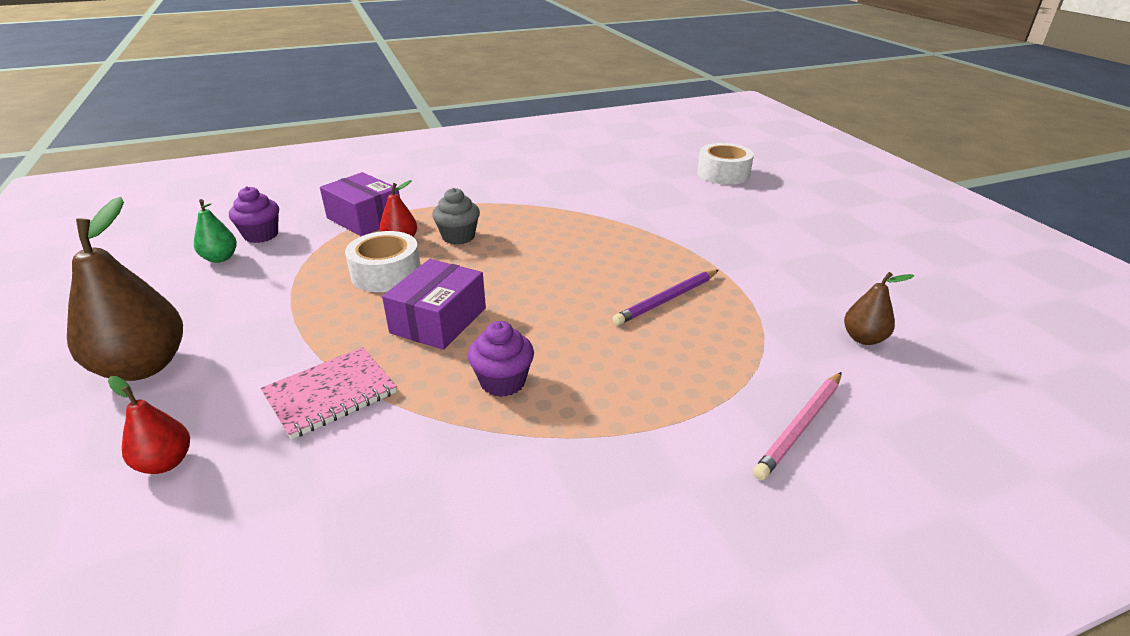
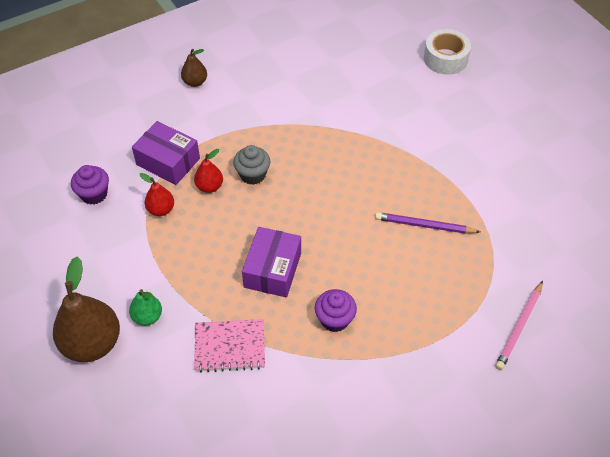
camera: 10 degrees left, 20 degrees up
red pear [108,376,190,474] -> red pear moved to [140,173,174,216]
green pear [194,199,237,263] -> green pear moved to [129,289,162,326]
pink notebook [261,347,397,440] -> pink notebook turned 45 degrees clockwise [194,319,265,373]
white tape [345,231,421,292] -> none
purple pencil [612,270,719,325] -> purple pencil turned 60 degrees clockwise [375,212,480,234]
brown pear [844,272,914,345] -> brown pear moved to [181,49,207,87]

